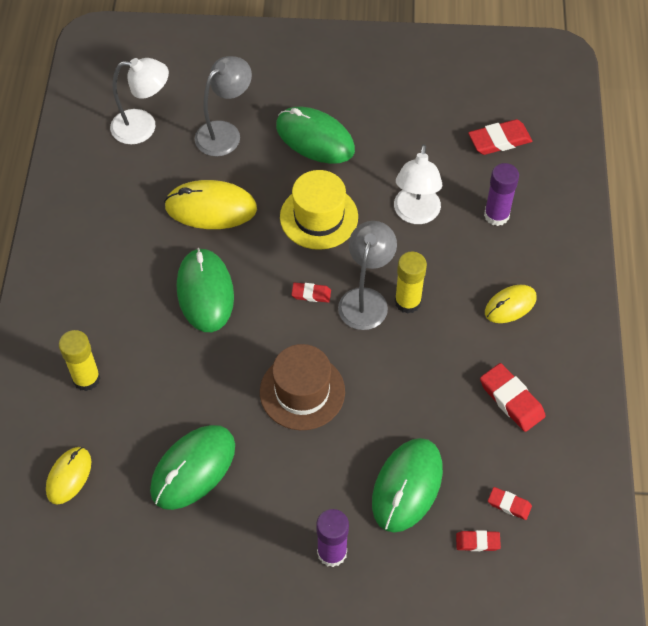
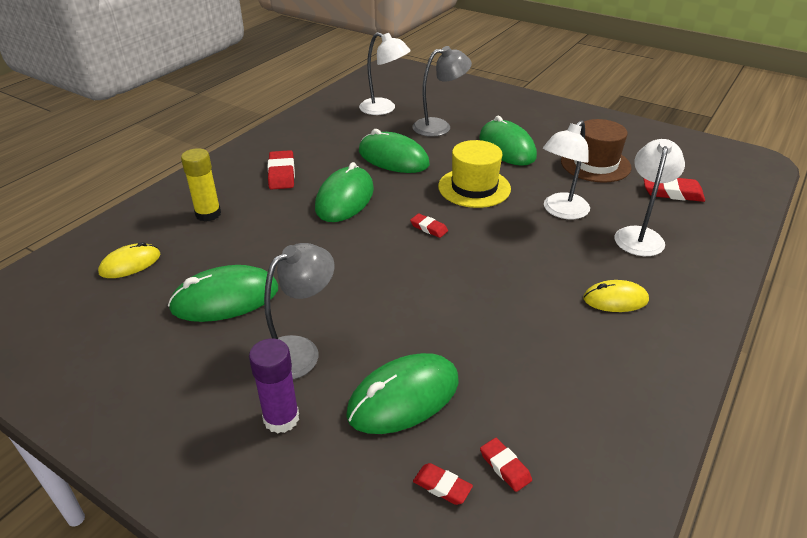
camera: 30 degrees right, 20 degrees down
yellow mouse [164,180,257,229] -> green mouse [359,129,430,173]
brown hat [260,344,345,430] -> brown hat moved to [561,119,631,183]
grey lamp [338,221,397,330] -> grey lamp moved to [264,243,335,379]
yellow glue stick [395,251,427,314] -> none
red eraser [480,363,546,432] -> red eraser moved to [268,150,295,189]
purple glue stick [484,163,519,226] -> white lamp [614,139,685,256]

